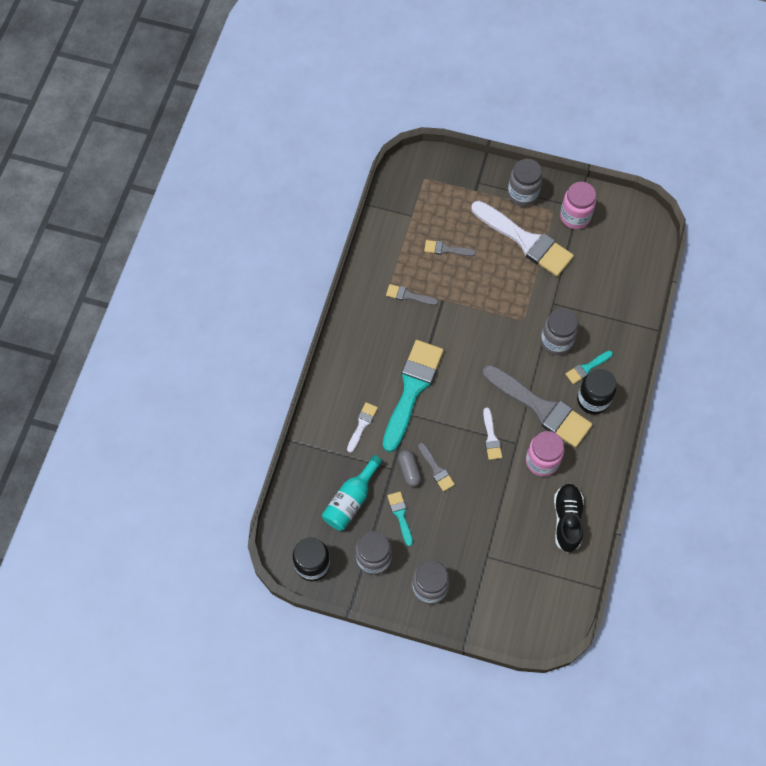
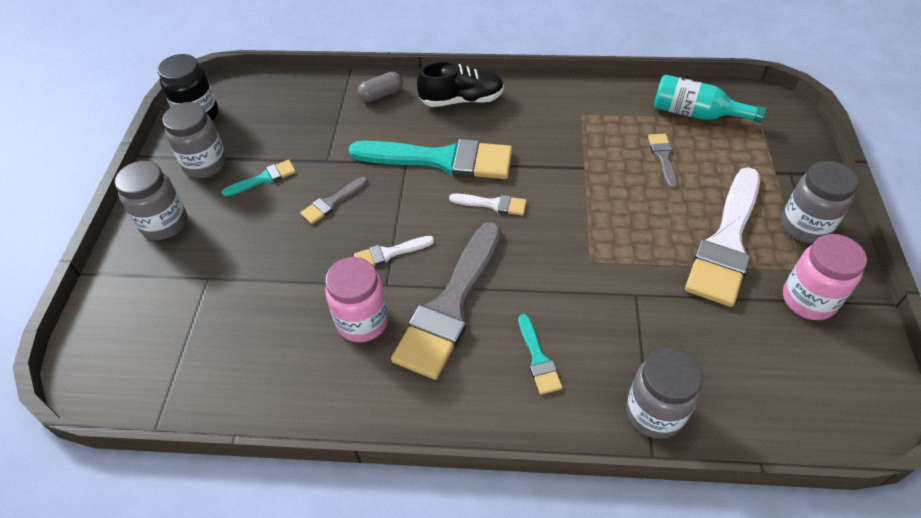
camera: 80 degrees right, 15 degrees down
turquoise bottle [322,455,383,531] -> turquoise bottle moved to [654,75,766,123]
white brush [347,402,378,453] -> white brush moved to [449,193,527,215]
grey brush [386,284,438,305] -> none
grey capsule [398,450,422,487] -> grey capsule moved to [358,72,403,102]
grey jar [541,309,578,355] -> grey jar moved to [626,348,703,439]
black shoe [554,483,584,553] -> black shoe moved to [417,61,504,107]
turquoise brush [565,351,613,384] -> turquoise brush turned 150 degrees counterclockwise [518,314,563,395]
black jar [577,369,616,414] -> none

